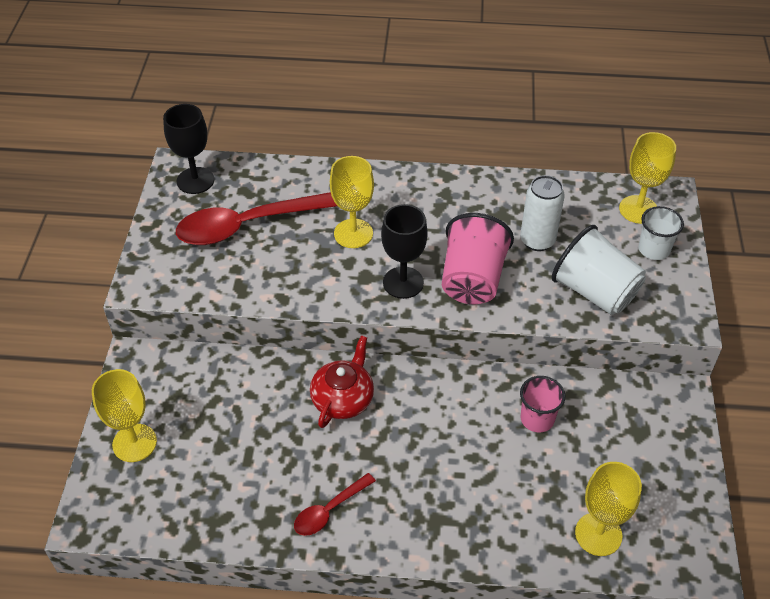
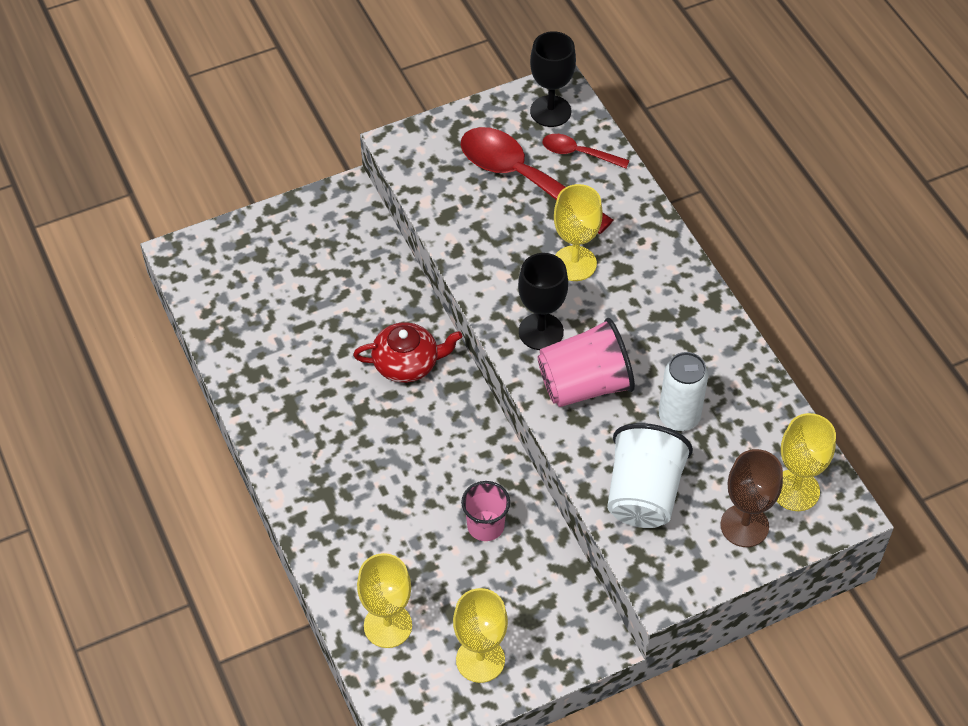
camera: 60 degrees right, 5 degrees up
yellow goblet [92,369,157,462] -> yellow goblet moved to [453,588,508,683]
red spoon [294,473,376,536] -> red spoon moved to [542,134,630,168]
white cup [638,206,684,260] -> brown goblet [720,449,783,547]

